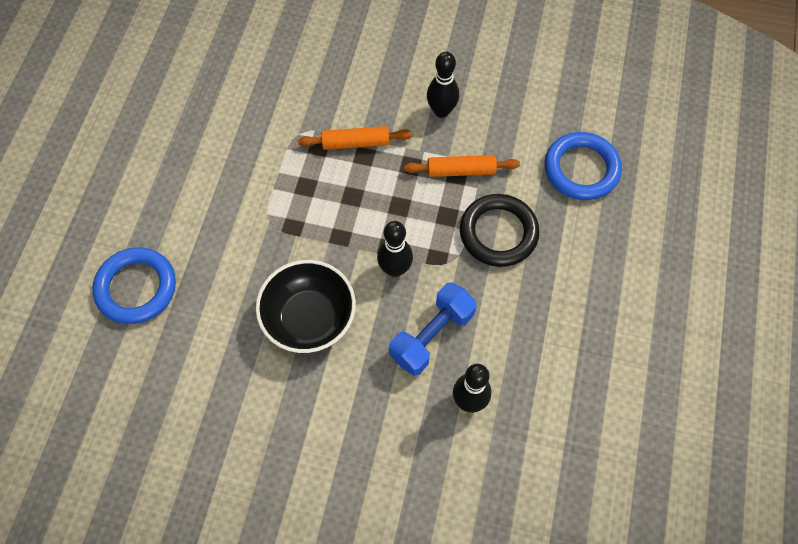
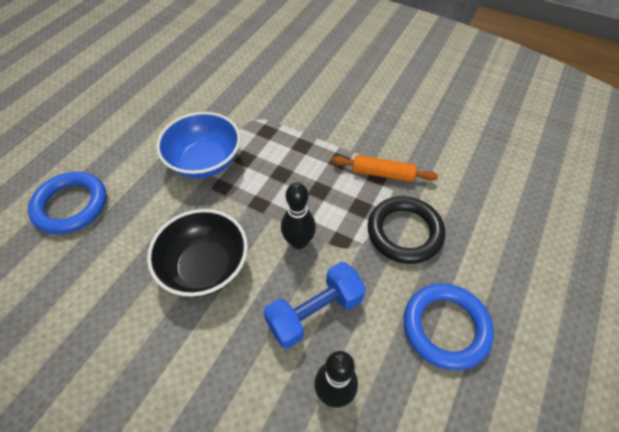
camera: 15 degrees right, 10 degrees down
orange rolling pin [298,126,412,150] -> none
black bowling pin [427,52,459,118] -> none
blue ring [545,132,622,200] -> blue ring moved to [404,283,494,370]
none -> blue bowl [156,112,241,178]

